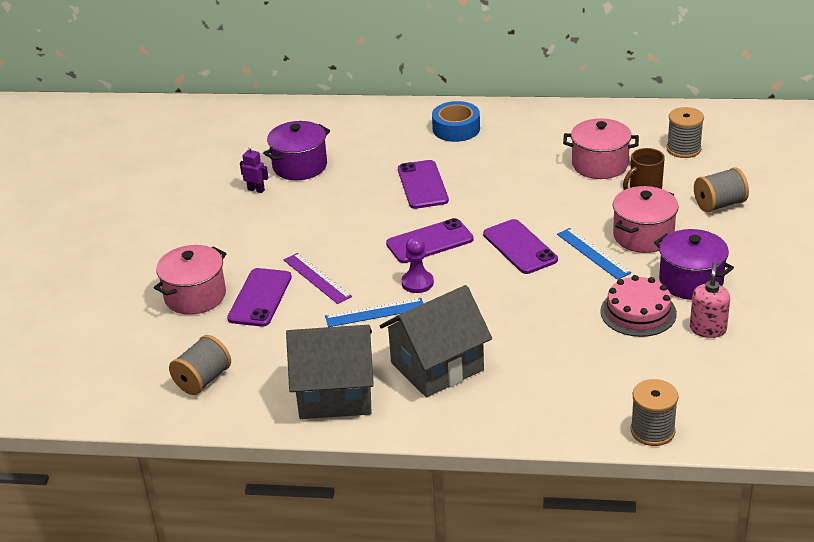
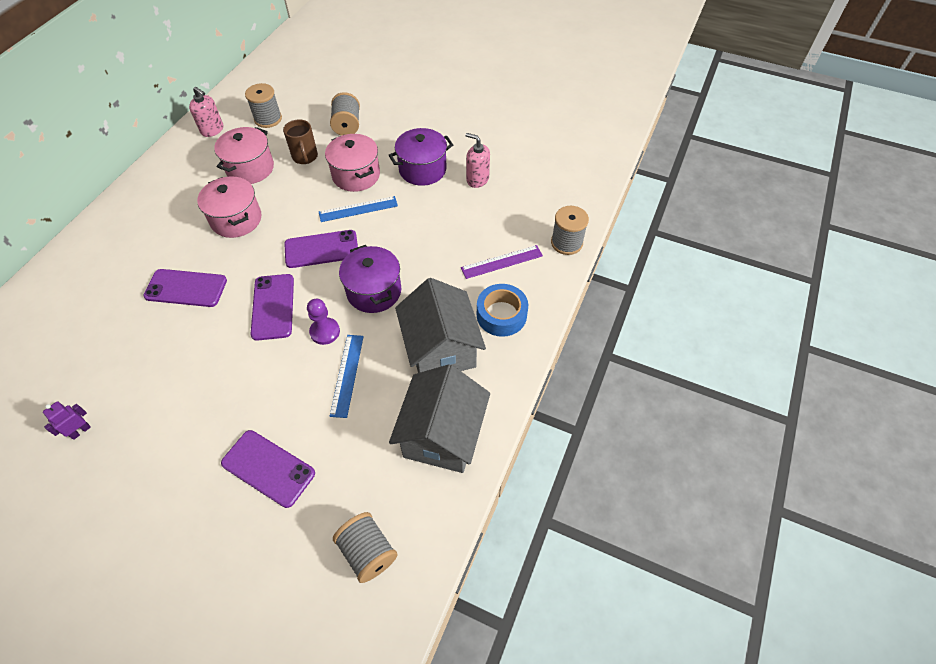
camera: 75 degrees left, 20 degrees up
pink pot [154,245,227,315] -> pink pot moved to [197,176,262,238]
purple pot [263,121,330,180] -> purple pot moved to [339,245,401,313]
purple ruler [284,253,352,304] -> purple ruler moved to [461,245,543,279]
blue tape [432,101,480,142] -> blue tape moved to [477,284,528,337]
pink cake [600,275,677,337] -> none
none -> pink soap dispenser [189,87,223,137]

